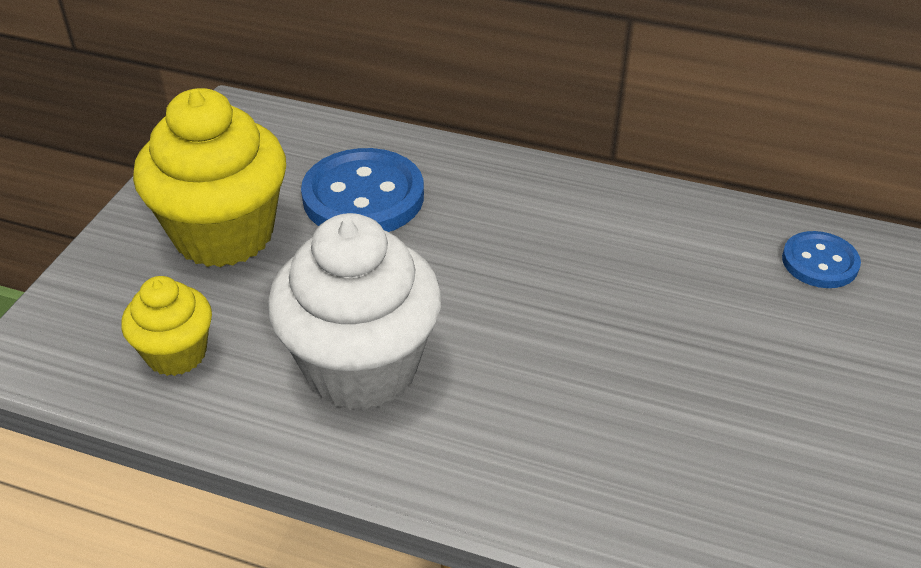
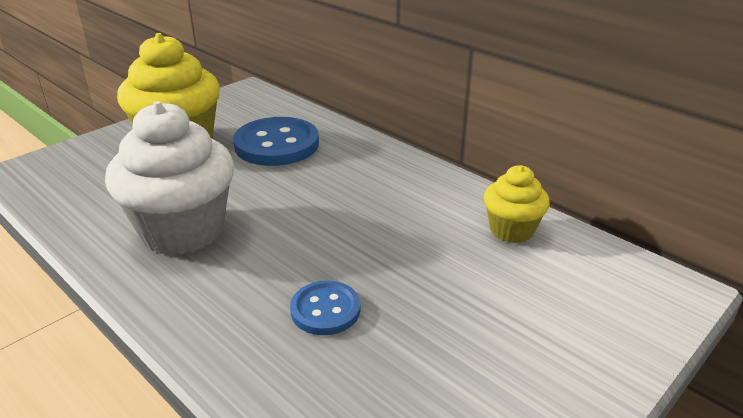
camera: 25 degrees right, 10 degrees down
yellow cupcake [121,276,212,376] -> yellow cupcake moved to [484,165,550,243]
blue button [782,231,861,288] -> blue button moved to [290,281,360,335]

